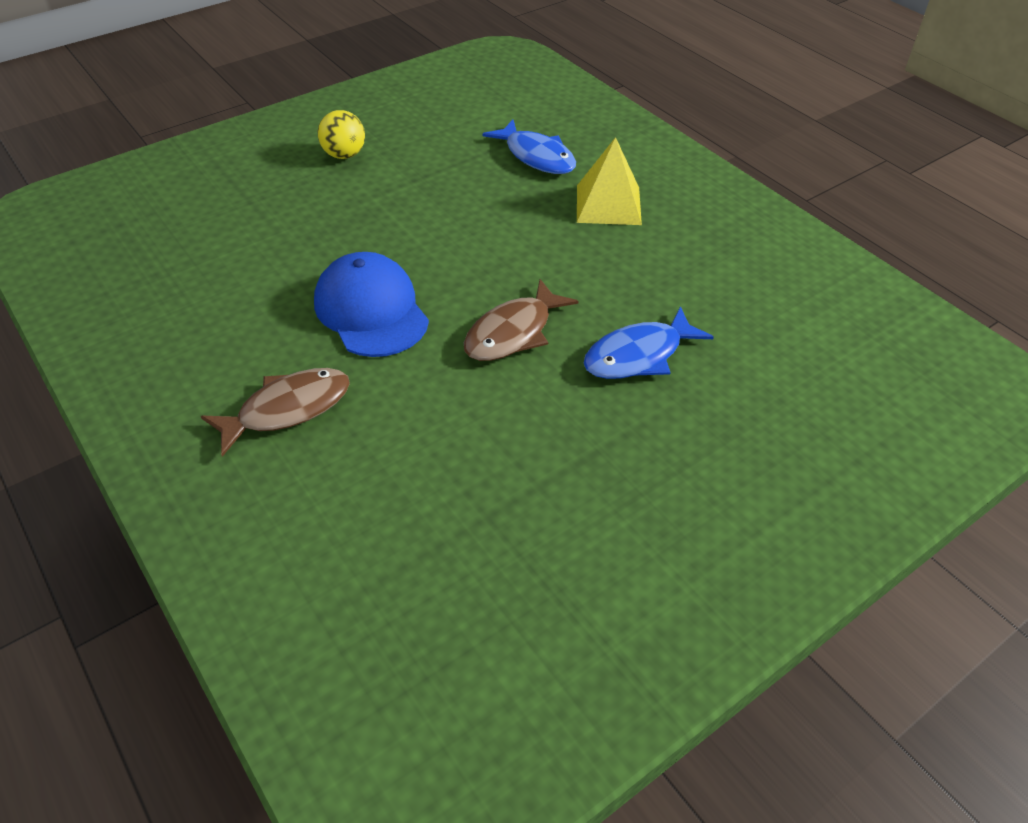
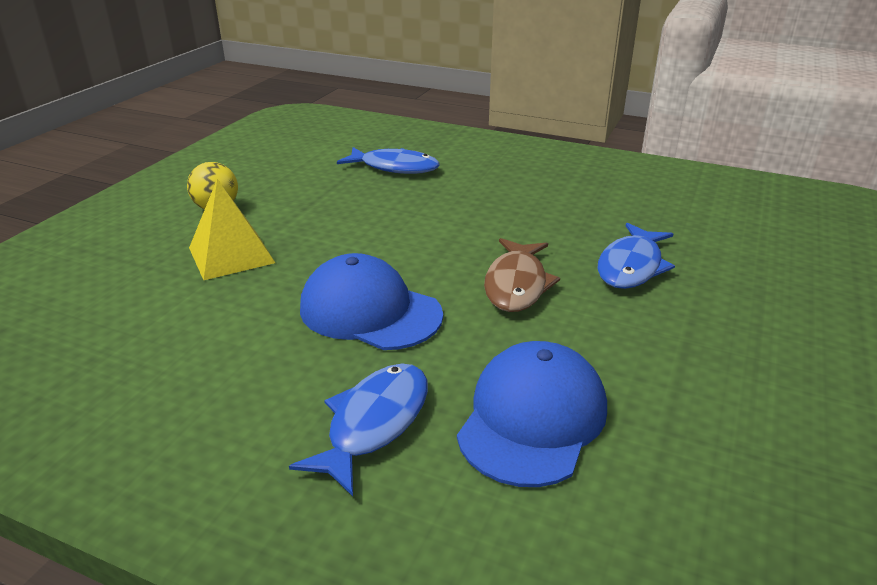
camera: 30 degrees left, 15 degrees down
brown fish [201,368,350,457] -> blue fish [289,364,428,496]
yellow pyramid [577,137,642,225] -> yellow pyramid moved to [189,179,275,280]
none -> blue cap [457,341,607,487]

